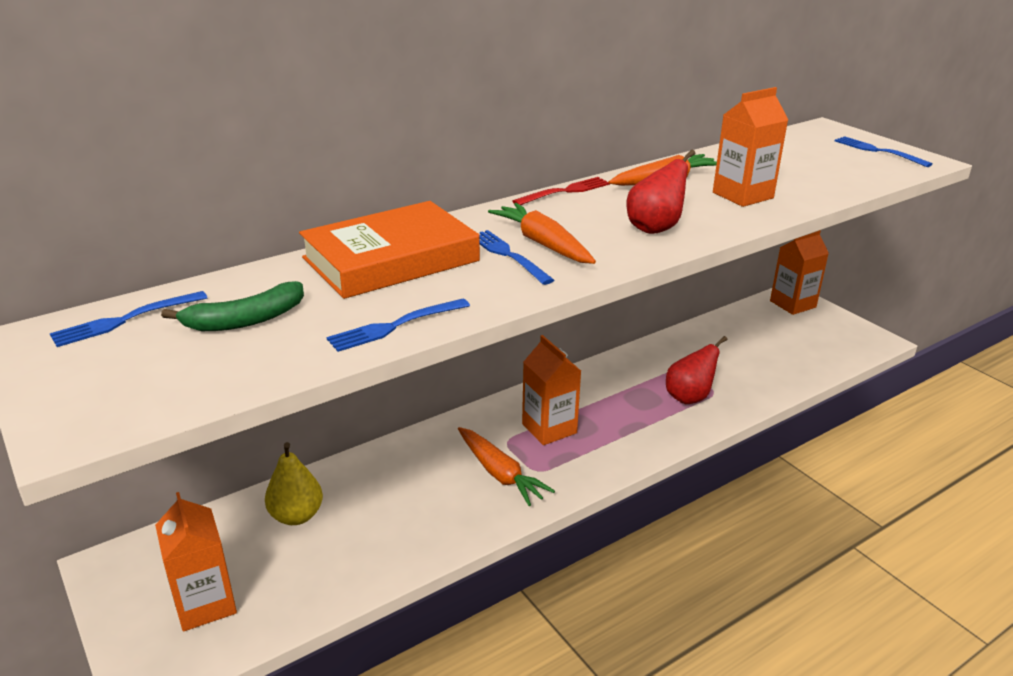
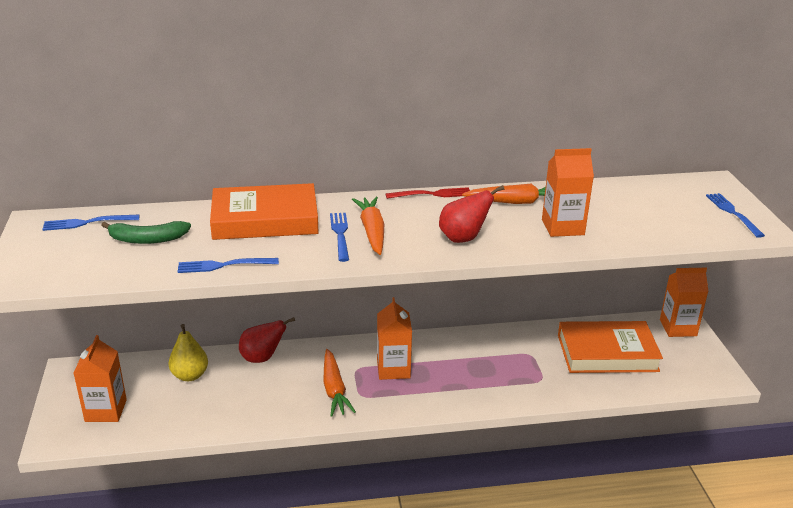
camera: 25 degrees right, 0 degrees up
red pear [666,336,727,404] -> red pear moved to [239,317,295,363]
none -> orange book [558,321,663,373]

